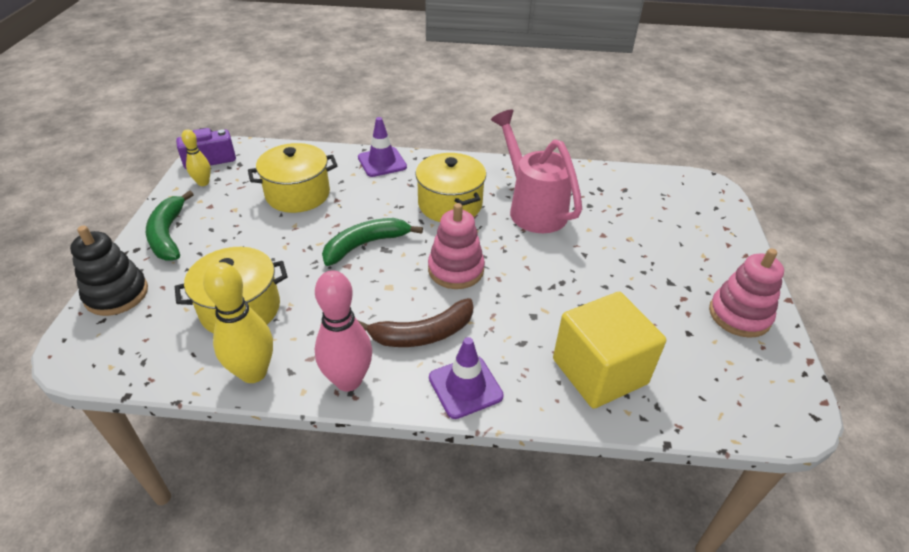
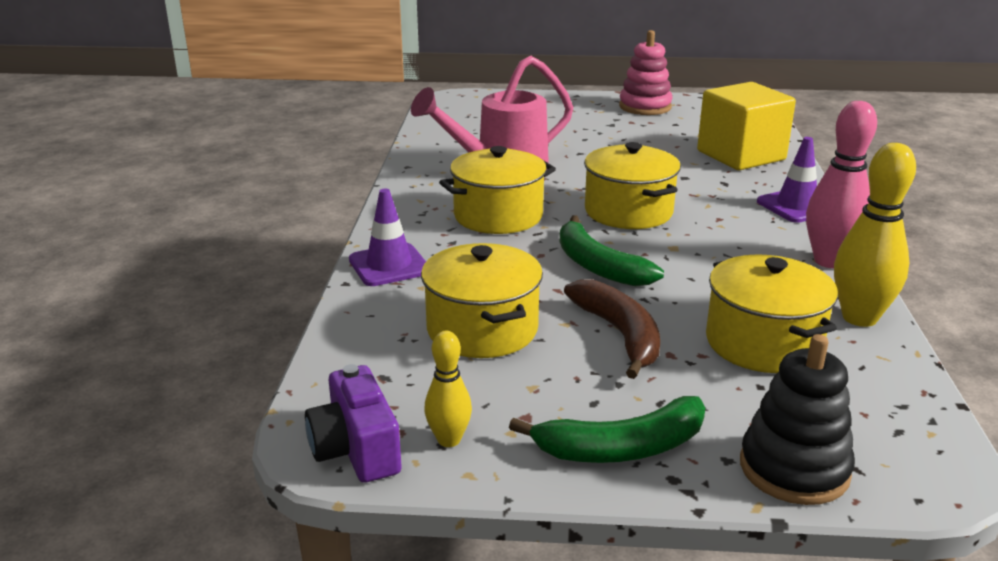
camera: 90 degrees left, 15 degrees down
brown banana [358,298,473,347] -> brown banana moved to [564,279,660,379]
pink stacking toy [428,203,485,289] -> yellow pot [584,142,681,229]

